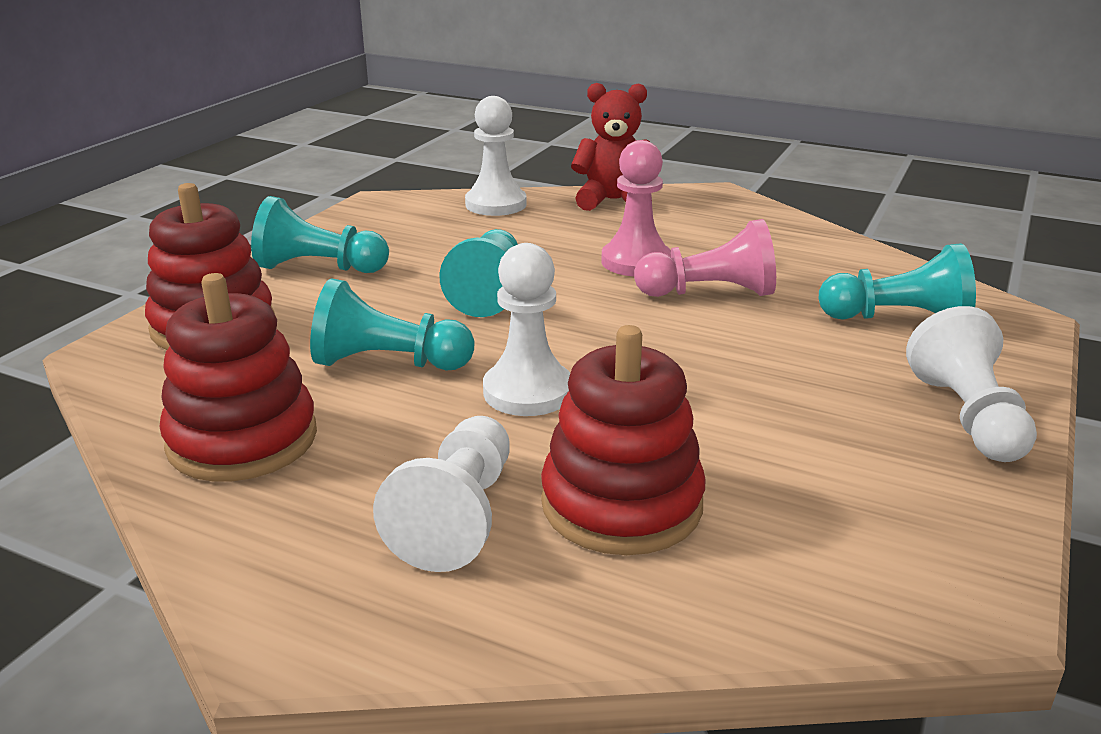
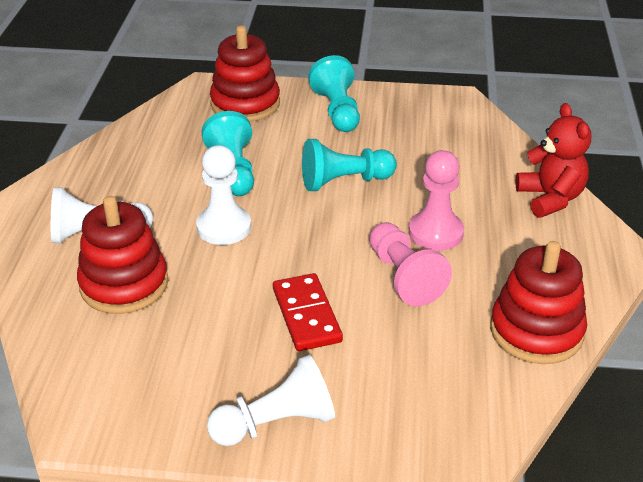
camera: 70 degrees right, 10 degrees up
red stacking toy [160,273,317,481] -> red stacking toy moved to [490,241,587,364]
white pawn [465,96,527,216] -> none
turquoise pawn [819,243,976,320] -> none
none -> red domino [273,273,343,351]

